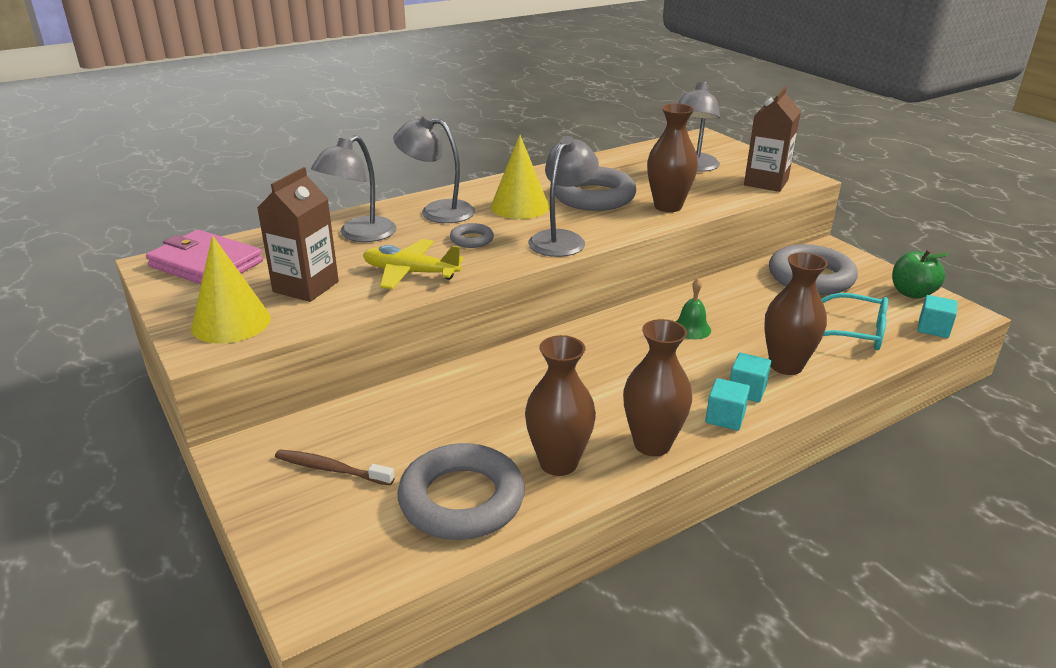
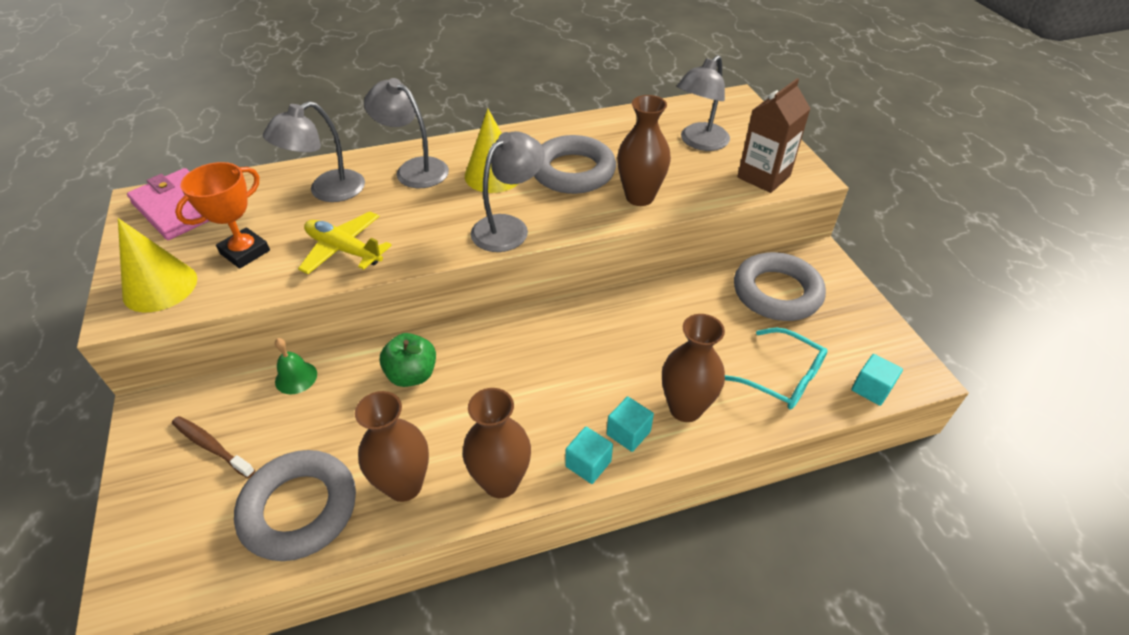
camera: 15 degrees right, 15 degrees up
brown carton [257,167,339,302] -> orange trophy [175,162,270,269]
grey ring [450,223,494,248] -> none
green bell [676,278,711,339] -> green bell moved to [275,338,317,394]
green apple [892,250,949,299] -> green apple moved to [380,333,436,387]

